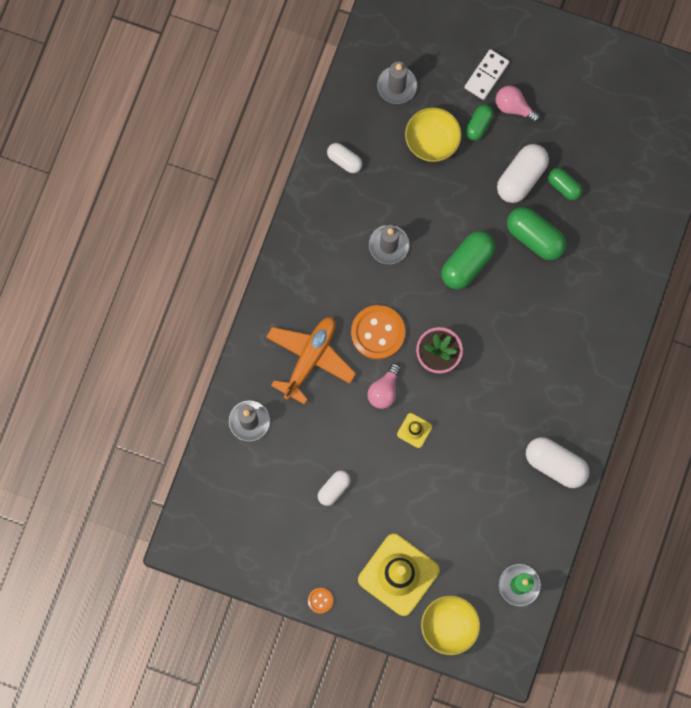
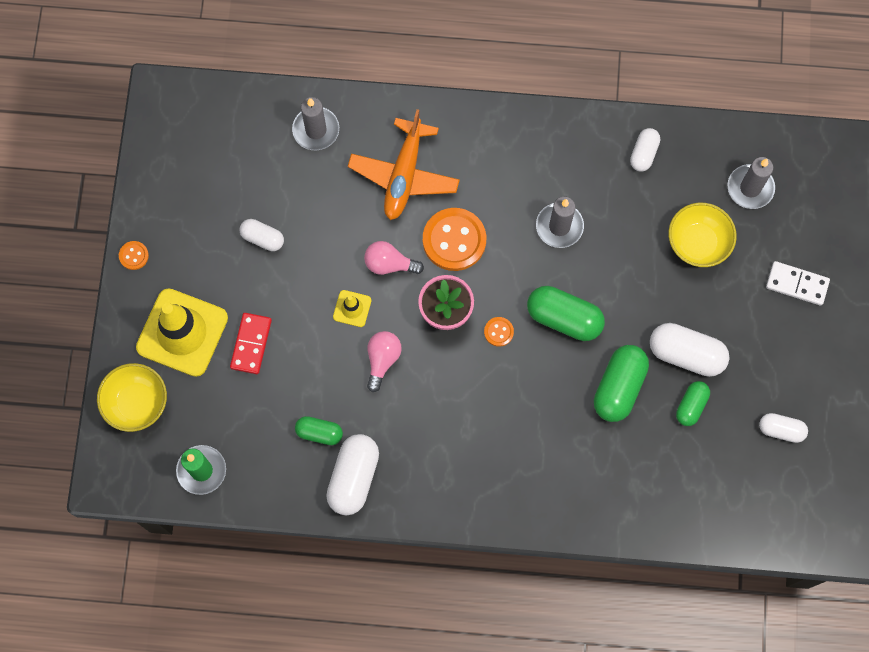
camera: 75 degrees right, 5 degrees down
orange plane [266,317,356,405] -> orange plane turned 90 degrees clockwise [348,109,460,220]
green capsule [465,105,493,141] -> green capsule moved to [295,416,343,445]
pink light bulb [496,86,540,123] -> pink light bulb moved to [367,331,402,392]
none -> red domino [230,313,272,374]
none -> orange button [484,317,514,347]
none -> white capsule [759,413,808,443]

